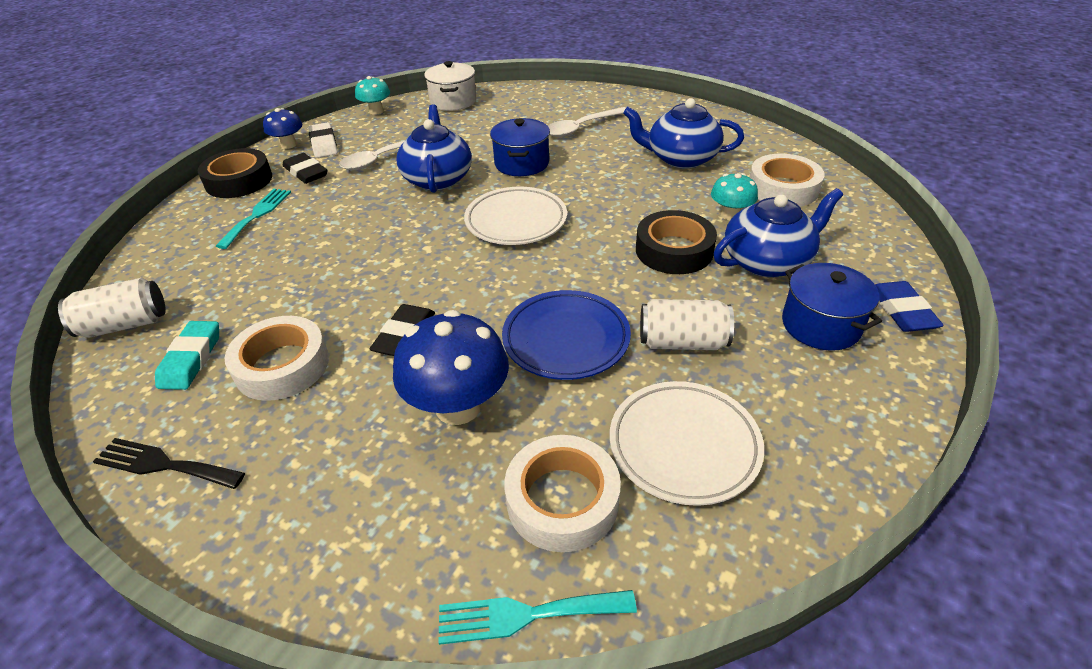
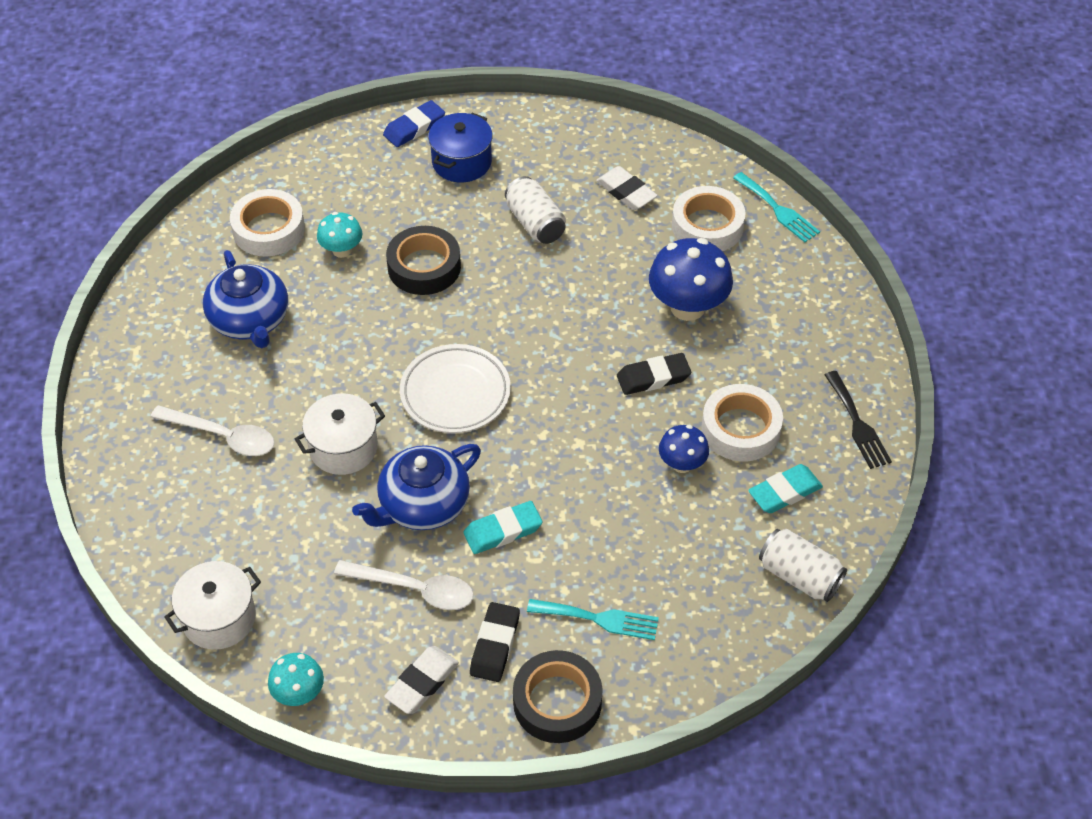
camera: 125 degrees left, 10 degrees up
turquoise fork [216,189,291,249] -> turquoise fork turned 150 degrees counterclockwise [527,599,659,640]
blue mushroom [263,108,303,149] -> blue mushroom moved to [659,425,709,473]
blue pot [490,118,550,176] -> white pot [295,393,385,475]
blue plate [502,290,631,380] -> none
white plate [610,381,764,506] -> white eraser [596,166,658,210]
blue teapot [714,188,843,277] -> none
none -> turquoise eraser [463,501,543,554]

